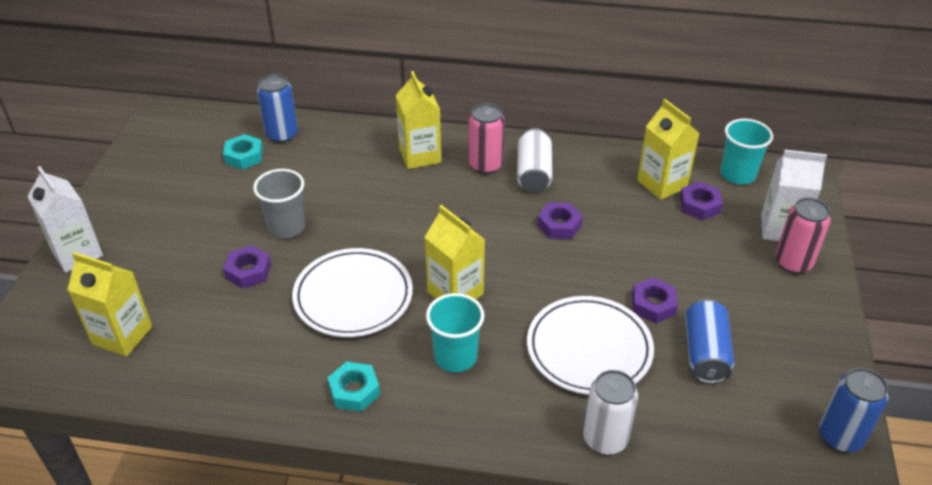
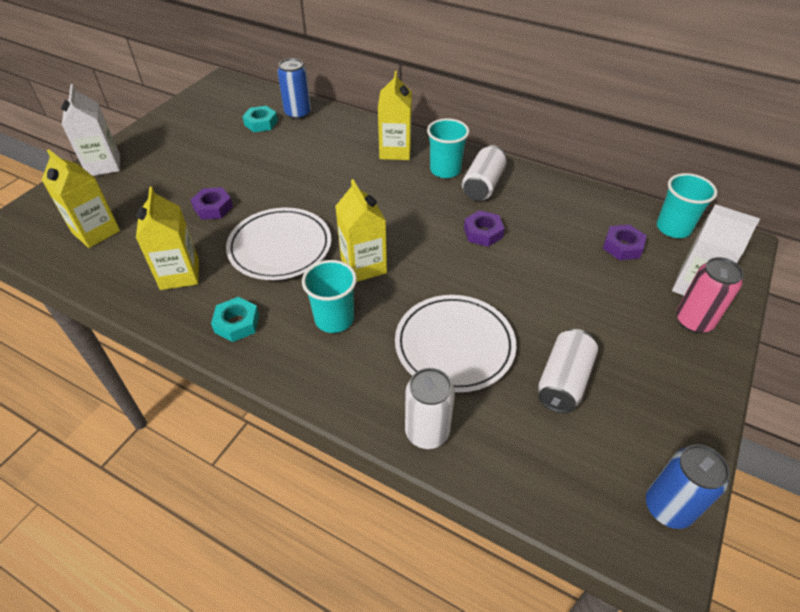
camera: 20 degrees right, 5 degrees up
grey cup [253,169,305,238] -> none
pink can [469,103,505,174] -> turquoise cup [427,118,469,178]
purple nut [631,278,678,323] -> none
yellow carton [637,99,700,200] -> yellow carton moved to [136,187,199,290]
blue can [685,299,734,384] -> white can [538,329,598,413]

